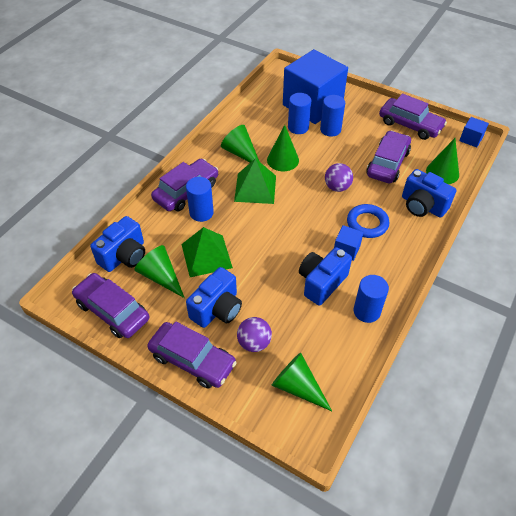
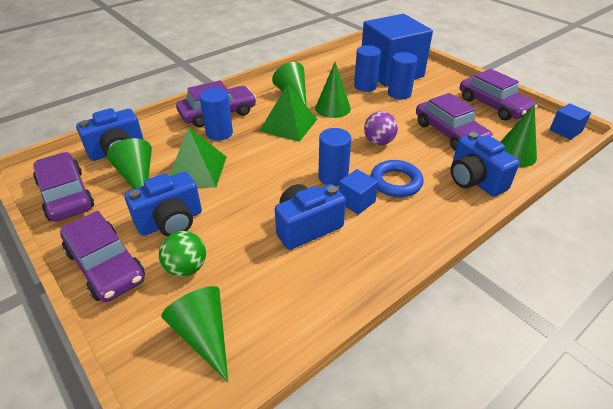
camera: 20 degrees right, 10 degrees down
purple ball [237,317,272,352] -> green ball [159,231,206,277]
blue cylinder [354,275,389,323] -> blue cylinder moved to [319,128,351,186]
purple car [367,131,411,183] -> purple car turned 105 degrees clockwise [416,93,493,151]

